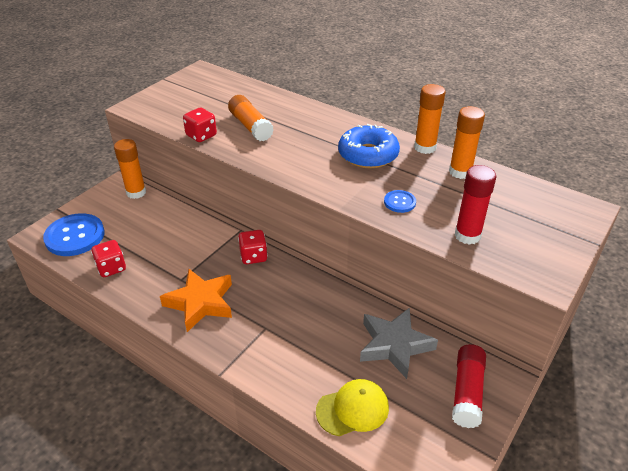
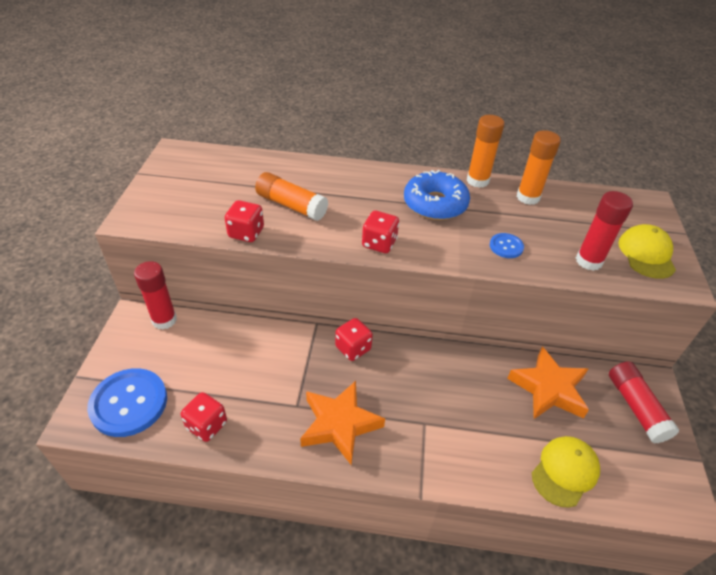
camera: 30 degrees left, 5 degrees up
orange glue stick [114,139,146,199] -> red glue stick [134,261,177,330]
grey star [360,308,438,379] -> orange star [507,347,589,419]
none -> red dice [362,210,399,253]
none -> yellow cap [618,224,676,279]

